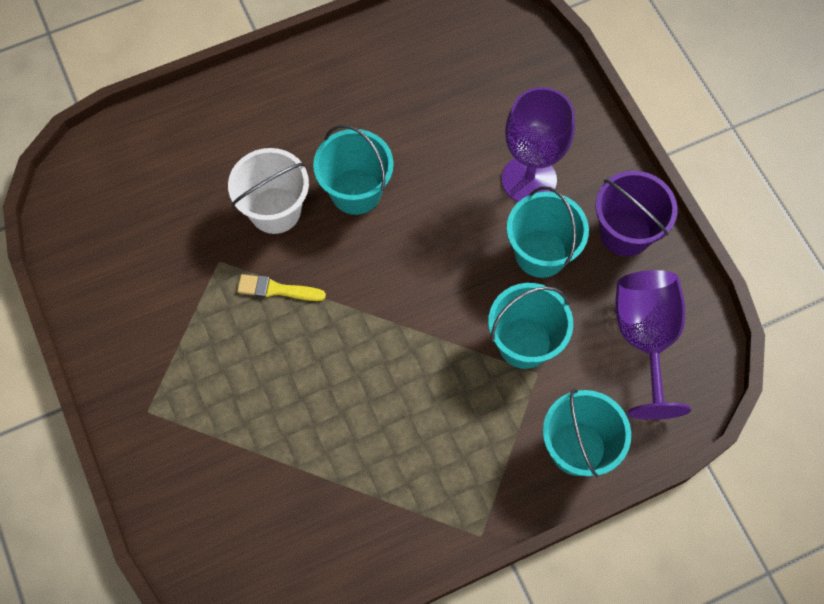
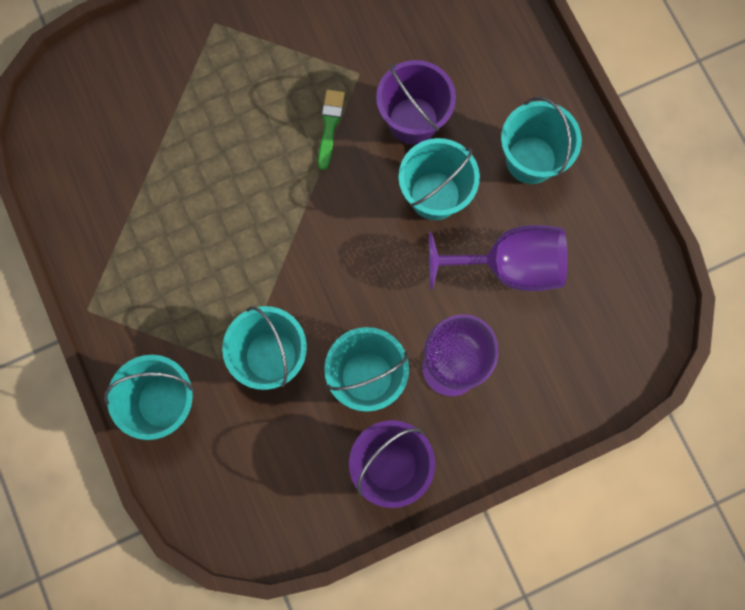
camera: 90 degrees right, 10 degrees up
white bucket [228,148,309,234] -> purple bucket [376,60,456,145]
yellow brush [237,274,326,301] -> green brush [318,90,345,170]
purple goblet [615,270,691,420] -> purple goblet moved to [429,225,568,291]
none -> turquoise bucket [501,97,582,184]

